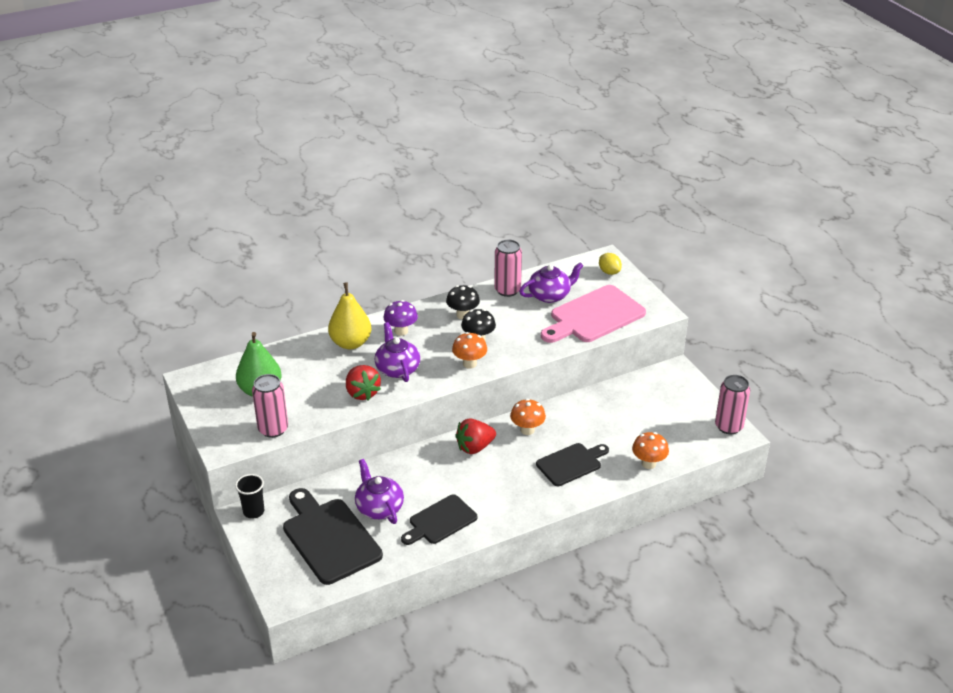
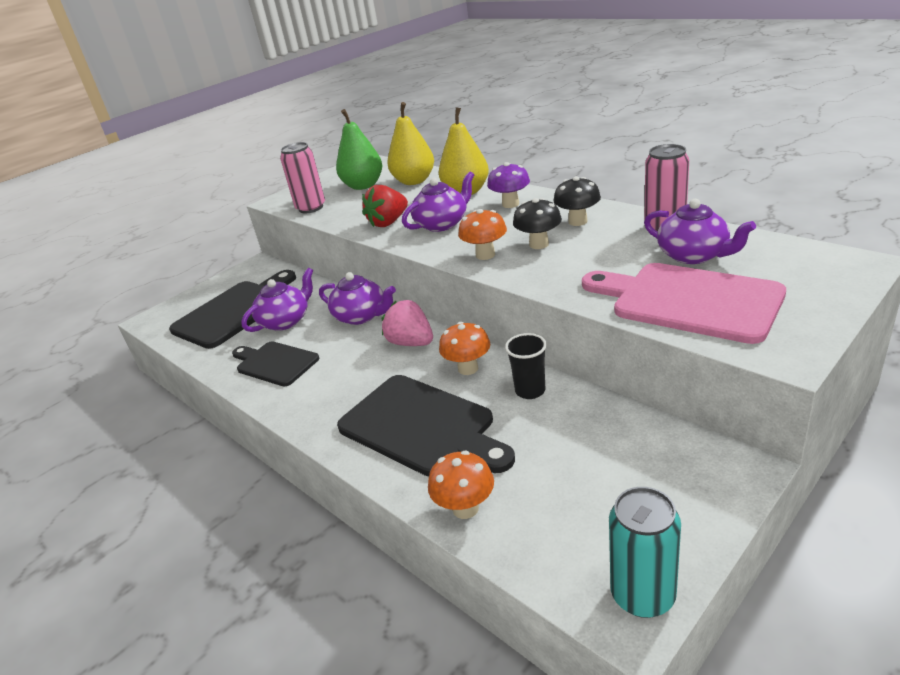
camera: 75 degrees right, 5 degrees down
black cup [235,474,264,519] -> black cup moved to [505,333,547,399]
red strawberry [455,419,496,454] -> pink strawberry [382,300,433,346]
black cutting board [536,443,609,486] -> black cutting board [337,375,515,476], size x1.60
yellow lemon [599,253,622,275] -> none
pink can [715,375,750,434] -> turquoise can [609,487,681,618]
none -> purple teapot [319,272,396,325]
none -> yellow pear [387,102,434,185]

